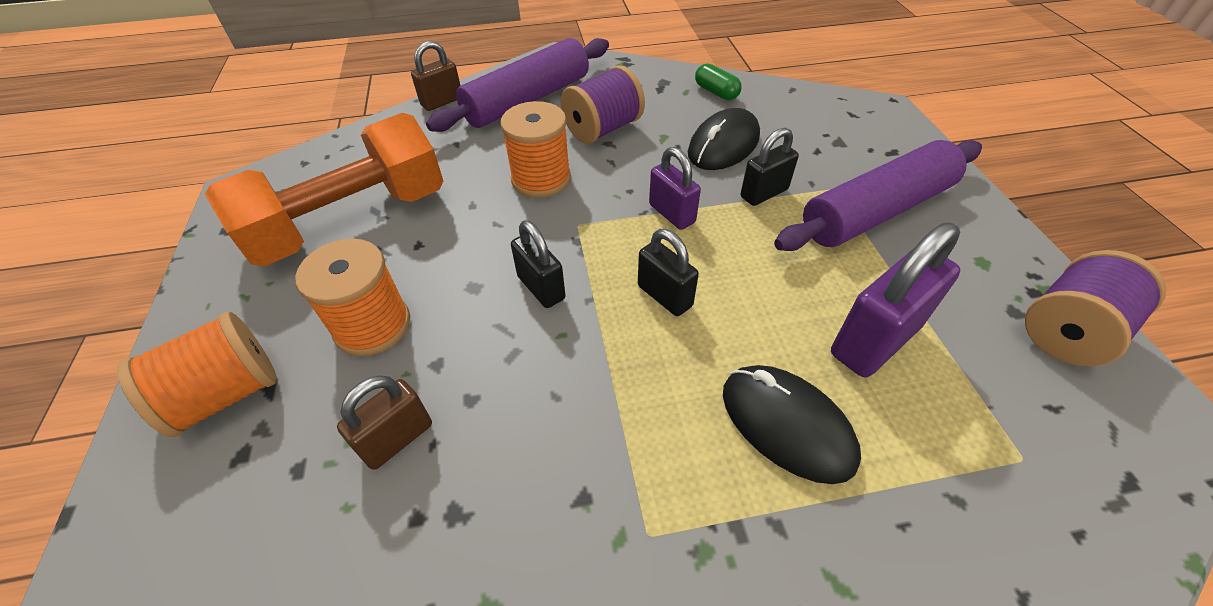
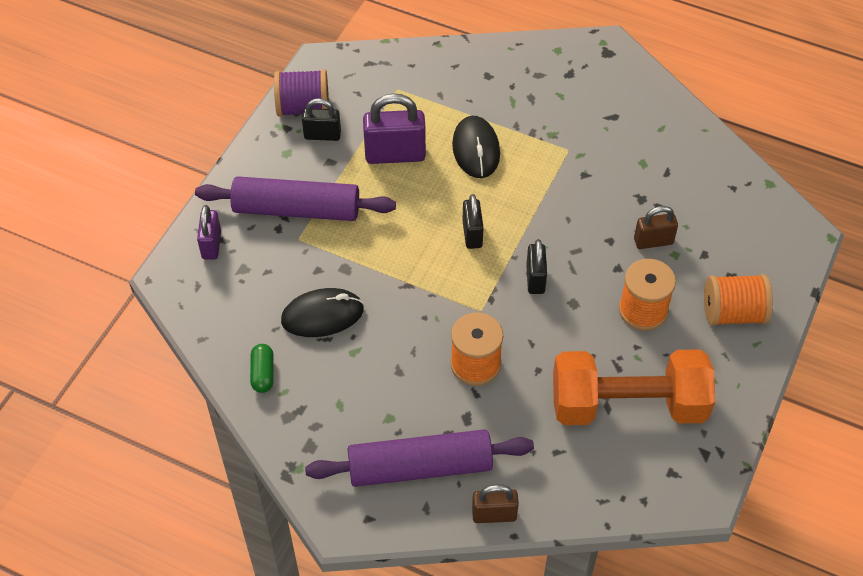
camera: 145 degrees left, 5 degrees up
purple spool [561,65,645,144] -> none
purple padlock [649,147,701,230] -> purple padlock moved to [197,205,221,260]
black padlock [741,127,799,206] -> black padlock moved to [302,98,341,141]

